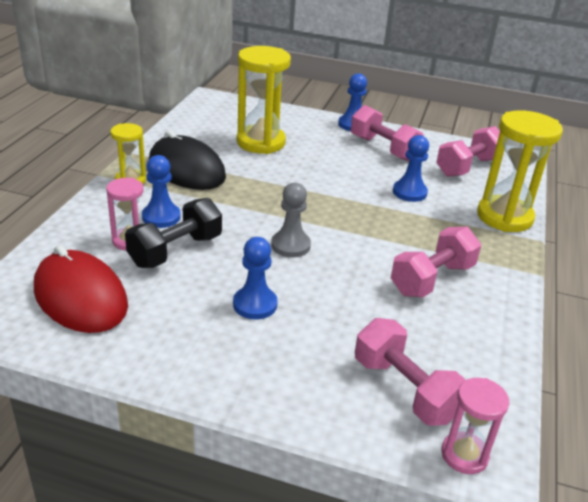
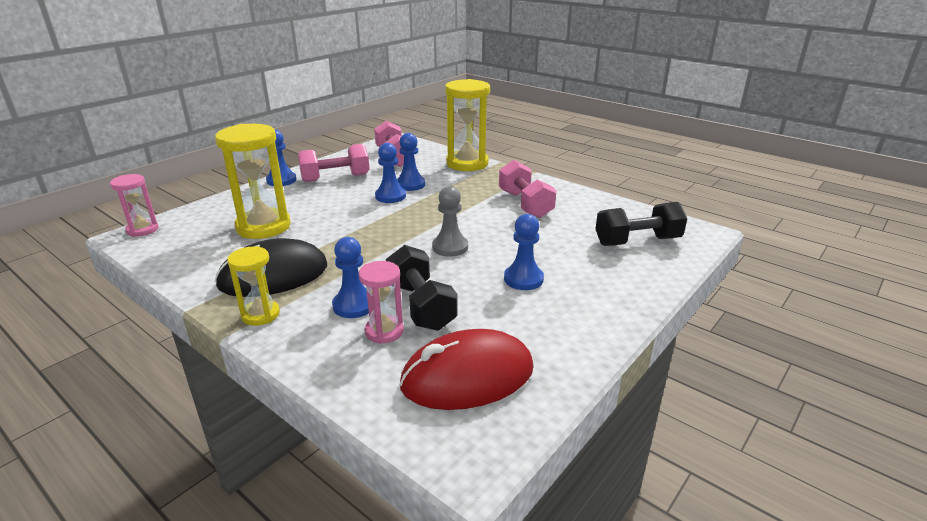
camera: 65 degrees left, 5 degrees down
pink dumbbell [355,318,466,426] -> black dumbbell [595,202,687,246]
pink hourglass [441,378,509,474] -> pink hourglass moved to [110,174,159,237]
none -> blue pawn [375,143,406,203]

